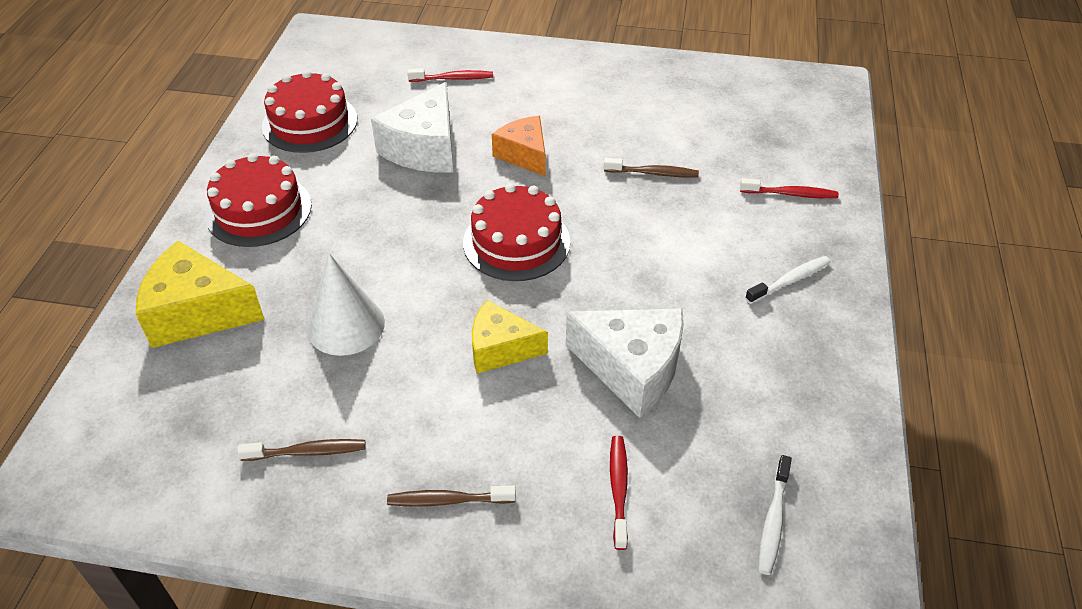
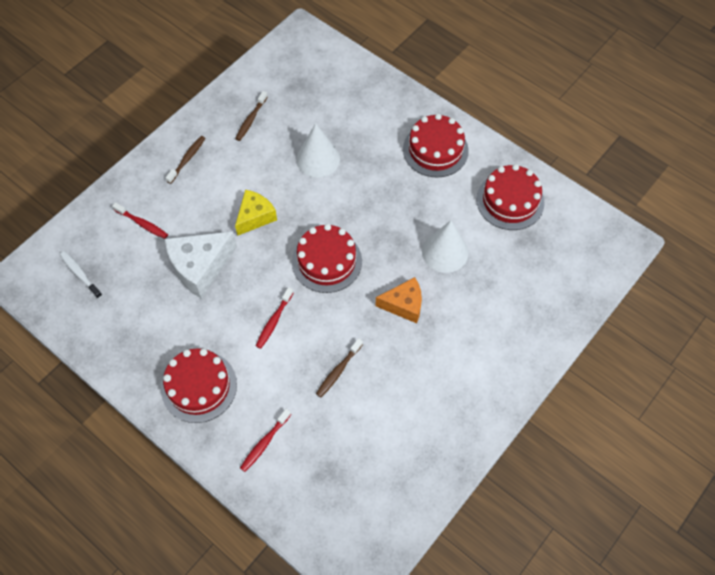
camera: 120 degrees right, 15 degrees up
yellow cheese [136,240,265,348] -> none
white cheese [371,82,453,172] -> white cone [422,220,468,273]
red toothbrush [407,68,493,82] -> red toothbrush moved to [256,287,293,349]
white toothbrush [745,256,831,304] -> red cake [161,348,237,423]

